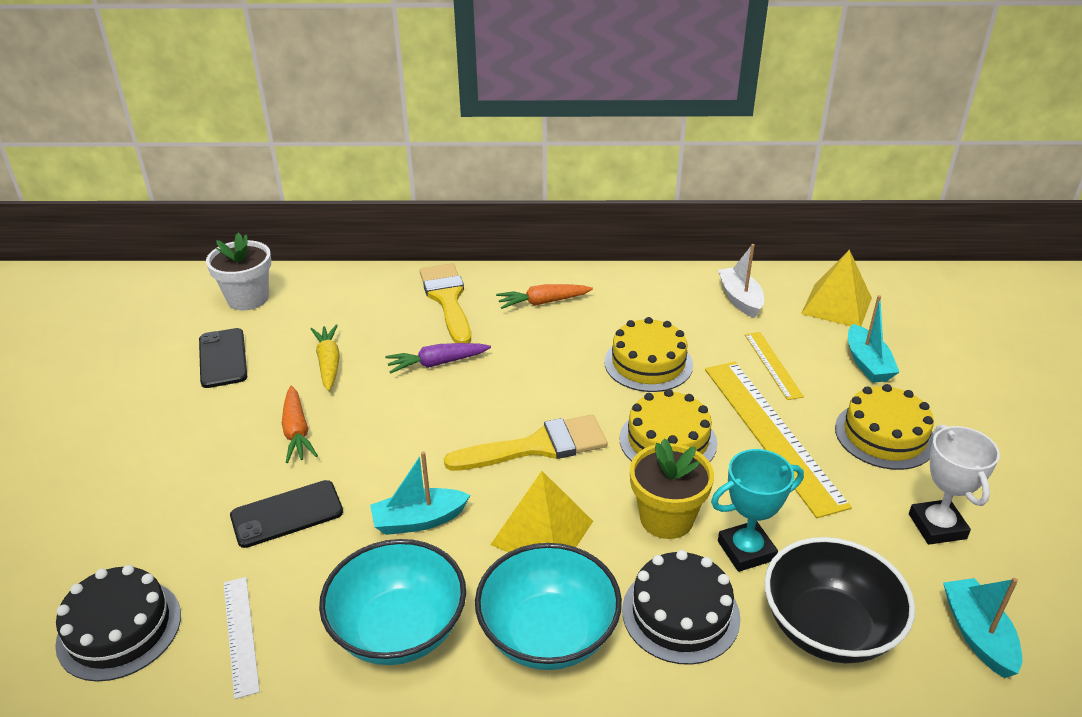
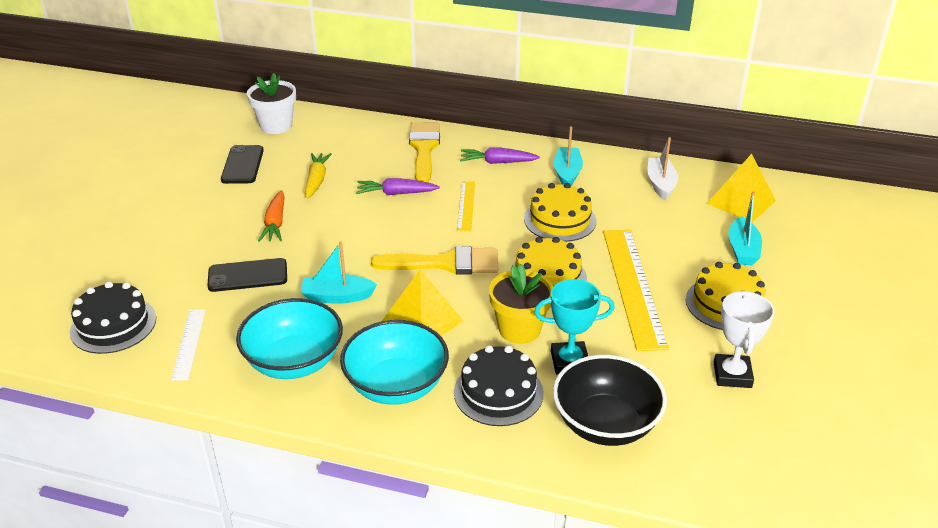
camera: 15 degrees right, 0 degrees up
orange carrot [496,284,593,309] -> purple carrot [460,147,540,164]
yellow ruler [745,332,804,400] -> yellow ruler moved to [457,182,475,231]
turquoise boat [943,578,1022,678] -> turquoise boat moved to [554,127,583,185]

